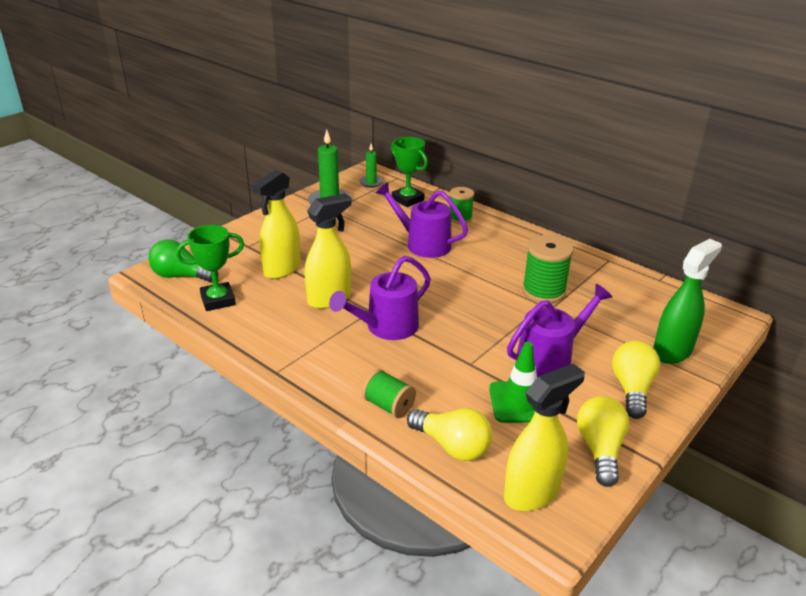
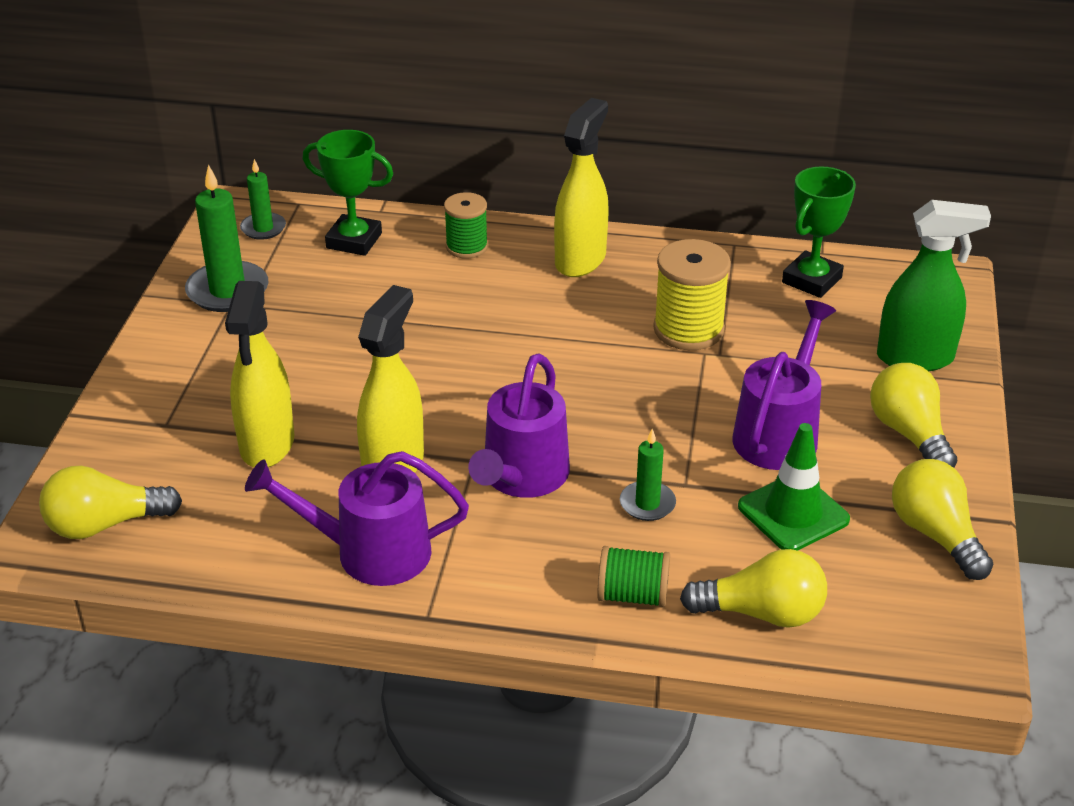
camera: 30 degrees left, 5 degrees up
green light bulb [148,240,219,282] -> yellow light bulb [39,466,182,539]
green trophy [176,225,244,311] -> green trophy moved to [782,166,856,298]
purple watering can [375,182,468,258] -> purple watering can moved to [245,451,469,586]
yellow spray bottle [504,363,585,511] -> yellow spray bottle moved to [554,98,609,277]
green spool [522,235,574,303] -> yellow spool [653,239,731,350]
green spray bottle [653,239,722,364] -> green spray bottle turned 75 degrees clockwise [877,200,991,371]
none -> green candle [620,429,676,521]

